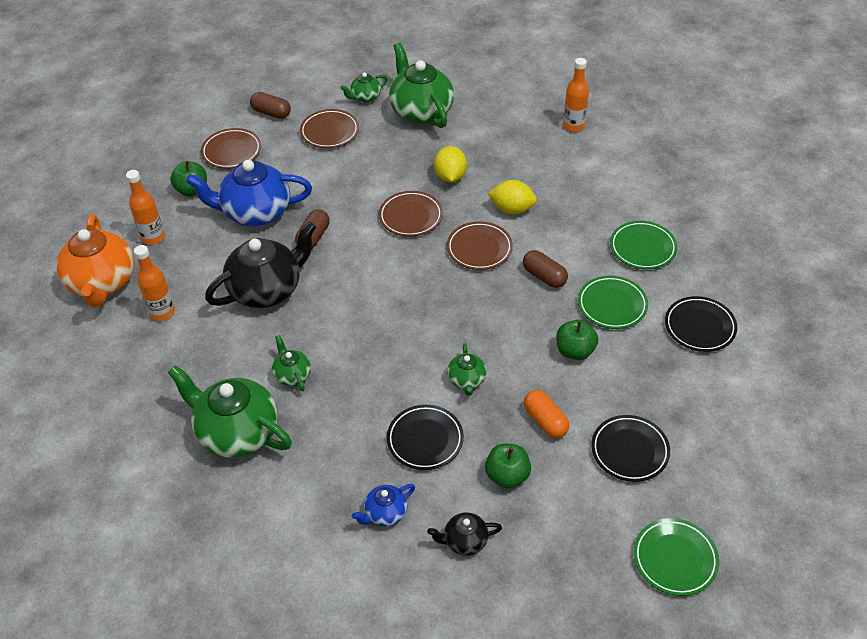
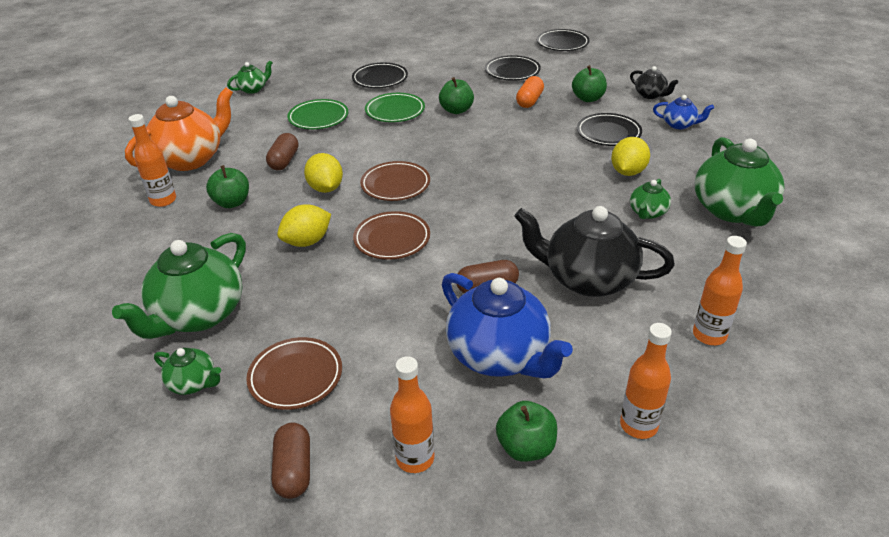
camera: 125 degrees left, 10 degrees down
orange teapot [56,214,134,307] -> orange teapot moved to [125,87,233,171]
brown plate [201,128,261,169] -> orange bottle [390,356,435,473]
green teapot [447,343,486,396] -> green teapot moved to [227,61,272,94]
brown capsule [523,250,568,288] -> brown capsule moved to [266,133,298,170]
green plate [633,518,719,596] -> black plate [537,29,589,51]
none -> green apple [206,165,249,208]
none -> yellow lemon [611,137,650,176]

